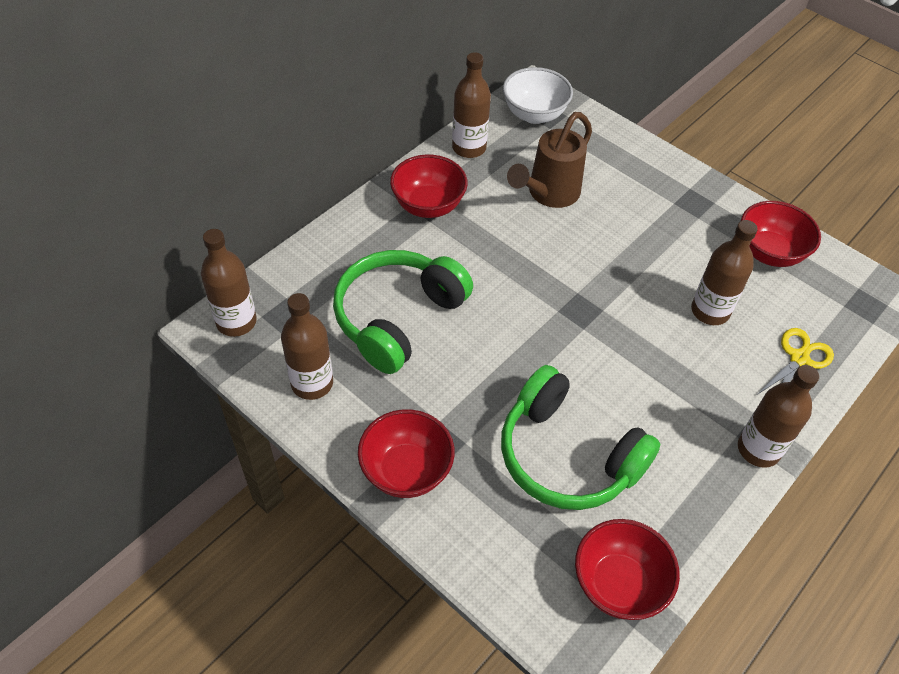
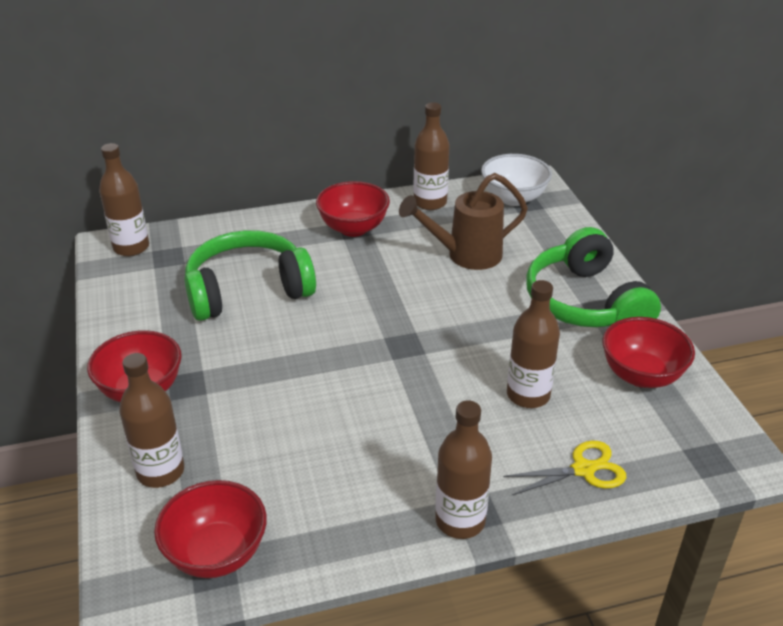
camera: 35 degrees right, 15 degrees down
brown bottle [281,293,333,400] -> brown bottle moved to [119,353,184,488]
green headphones [501,365,660,510] -> green headphones moved to [526,227,661,327]

